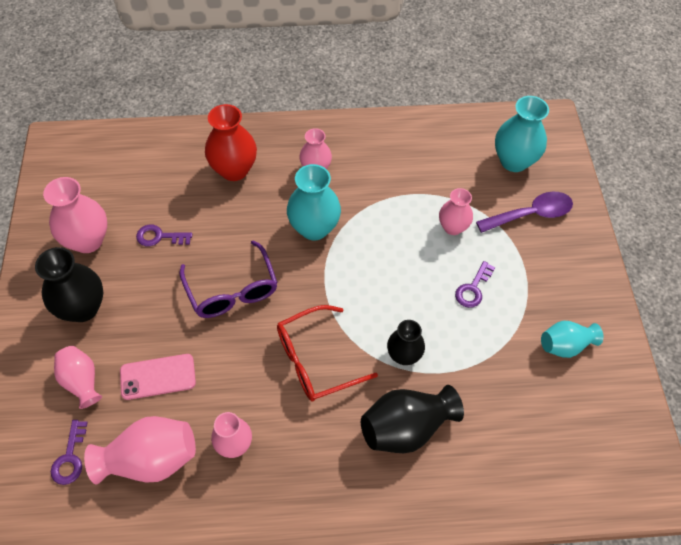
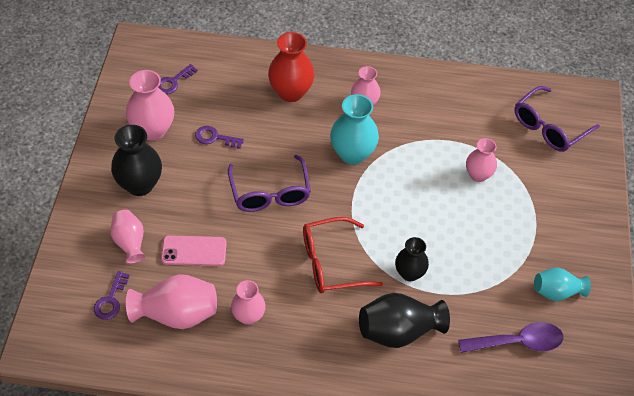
camera: 10 degrees right, 5 degrees down
purple key [455,261,495,308] -> purple key moved to [158,64,198,94]
purple spoon [476,192,573,233] -> purple spoon moved to [458,322,564,353]
turquoise vase [495,96,549,172] -> purple glasses [514,86,600,152]

